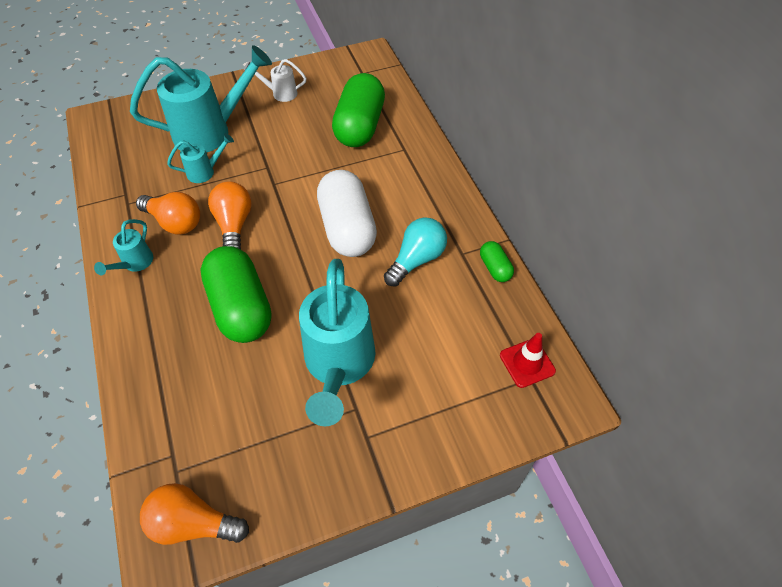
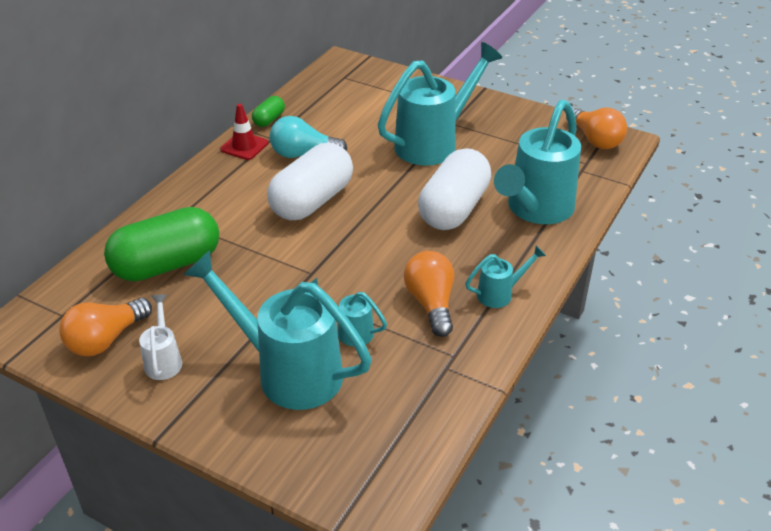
camera: 130 degrees left, 15 degrees down
green capsule [200,246,271,343] -> white capsule [418,148,491,230]
orange light bulb [208,181,252,250] -> orange light bulb moved to [59,298,152,356]
white watering can [244,59,306,102] -> white watering can turned 150 degrees counterclockwise [139,294,182,380]
red traffic cone [500,333,556,388] -> red traffic cone moved to [220,104,268,160]
none -> turquoise watering can [494,100,581,224]

